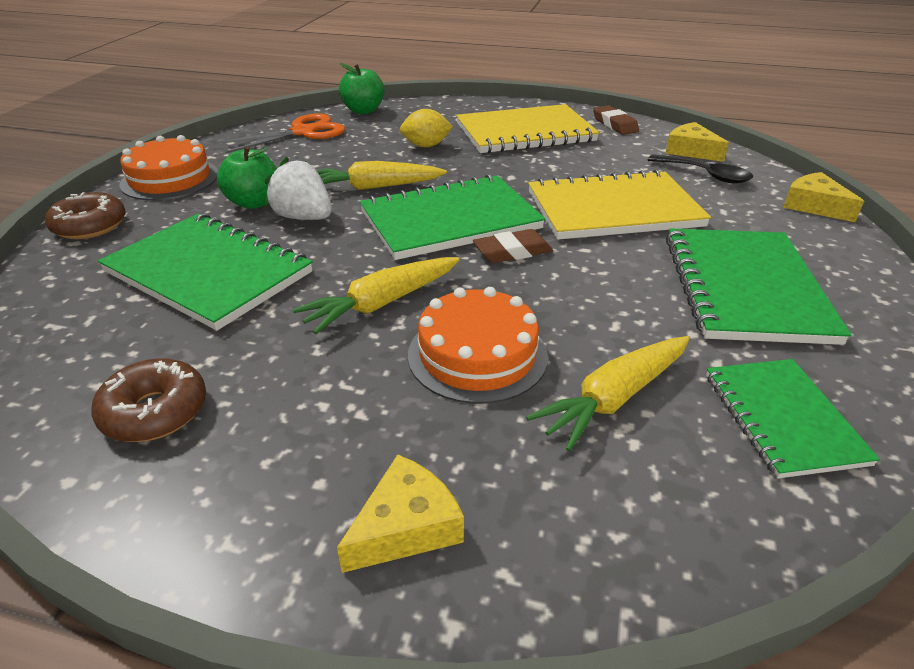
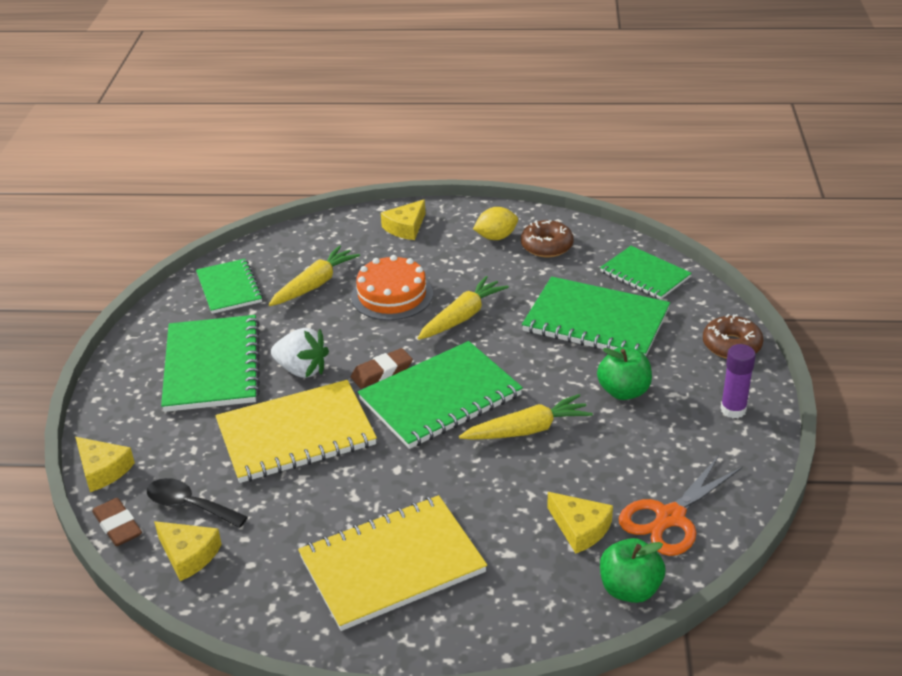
camera: 170 degrees right, 0 degrees up
orange cake [120,135,218,200] -> purple glue stick [720,344,756,418]
white strawberry [265,157,332,220] -> white strawberry moved to [271,328,329,378]
yellow lemon [400,109,453,147] -> yellow lemon moved to [473,207,518,240]
brown eraser [593,105,639,135] -> brown eraser moved to [92,498,142,546]
none -> yellow cheese [547,492,613,553]
none -> green notebook [600,246,692,300]

